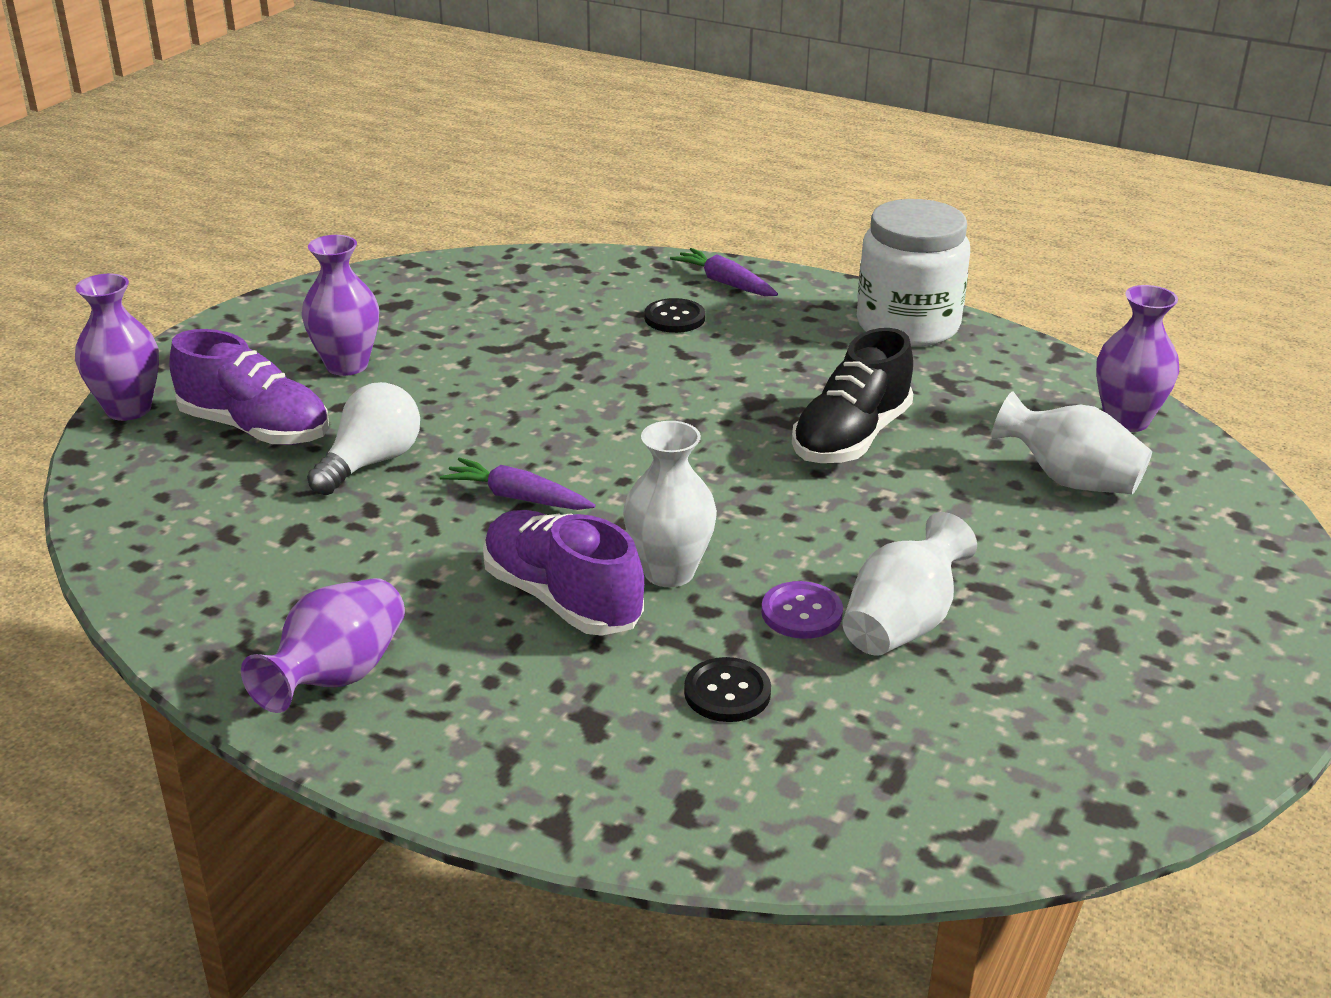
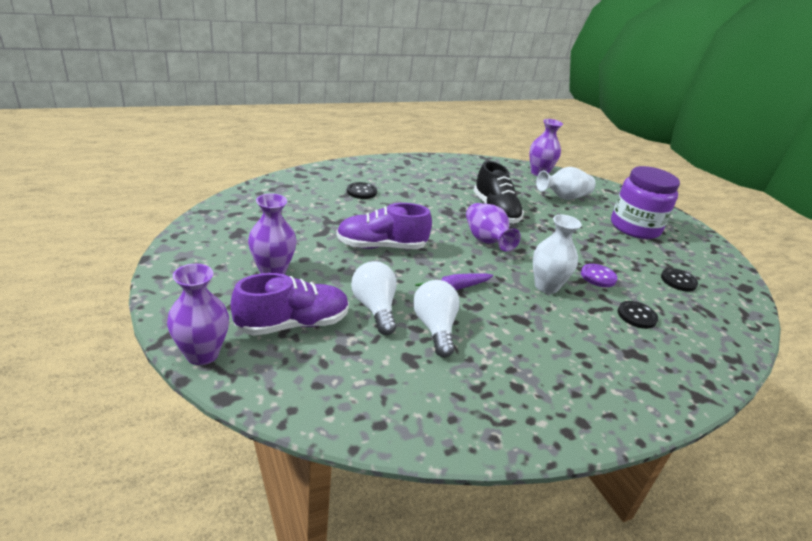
camera: 55 degrees left, 0 degrees up
purple vase [241,578,405,713] -> purple vase moved to [466,203,521,252]
purple shoe [483,510,644,636] -> purple shoe moved to [336,203,432,249]
purple carrot [670,248,778,296] -> none
white vase [843,512,977,656] -> none
white jar [857,199,970,347] -> none
none -> white light bulb [413,280,460,358]
none -> purple jar [611,166,680,239]
none -> black button [661,268,698,291]

